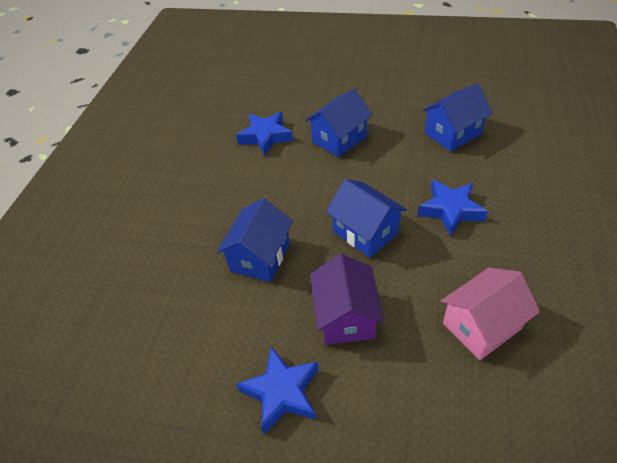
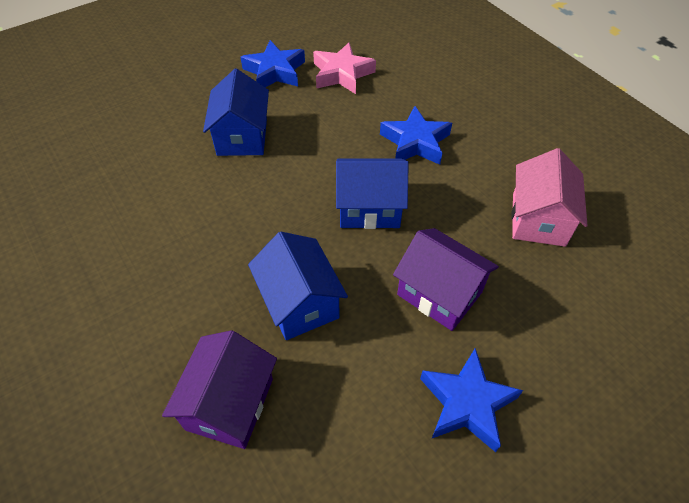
camera: 50 degrees left, 5 degrees up
blue star [236,112,293,155] -> blue star moved to [240,40,305,87]
blue house [422,84,493,152] -> pink star [313,42,376,94]
none -> purple house [162,330,277,449]

